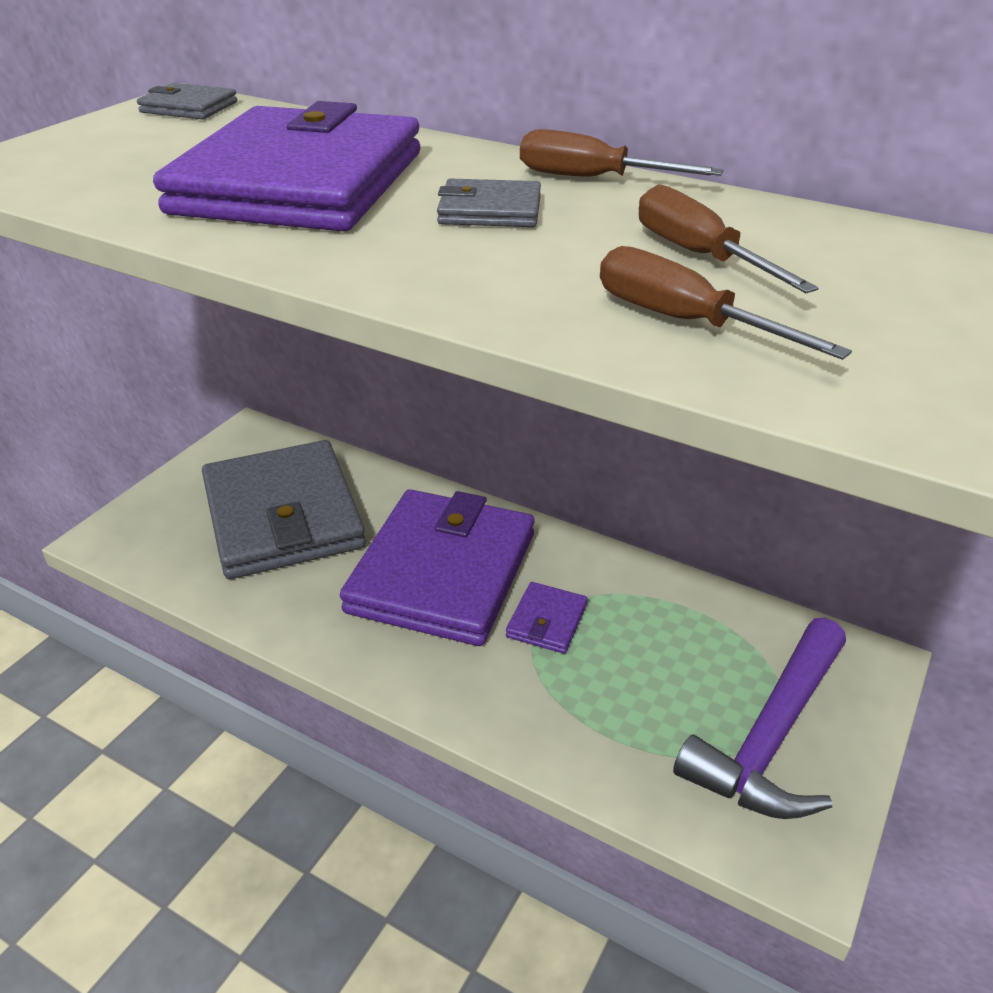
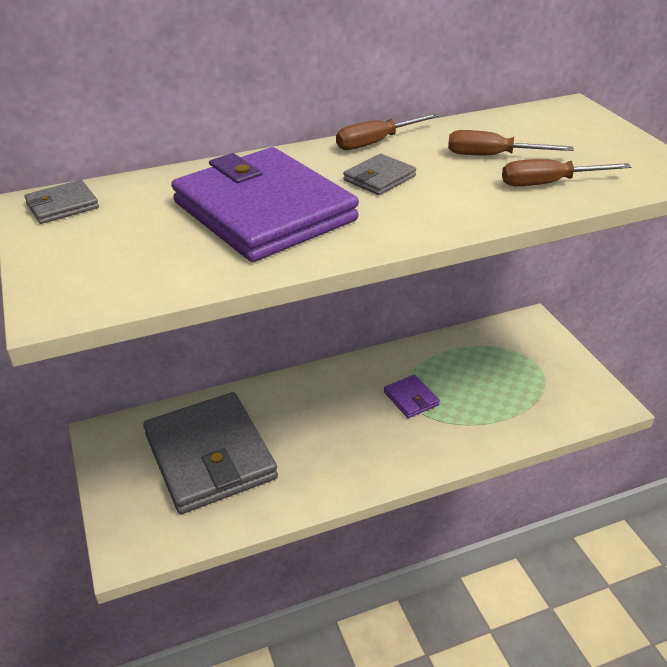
camera: 50 degrees left, 0 degrees up
grey wallet [202,440,366,579] -> grey wallet turned 45 degrees clockwise [143,392,278,514]
purple wallet [340,489,534,646] -> none
purple hammer [673,618,846,819] -> none

